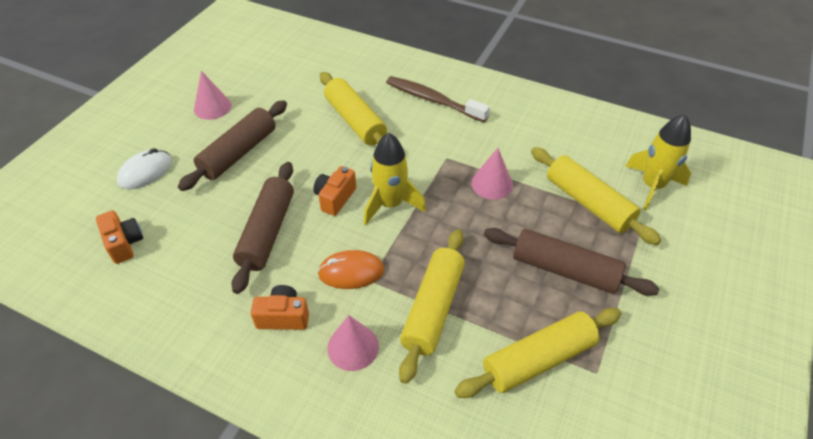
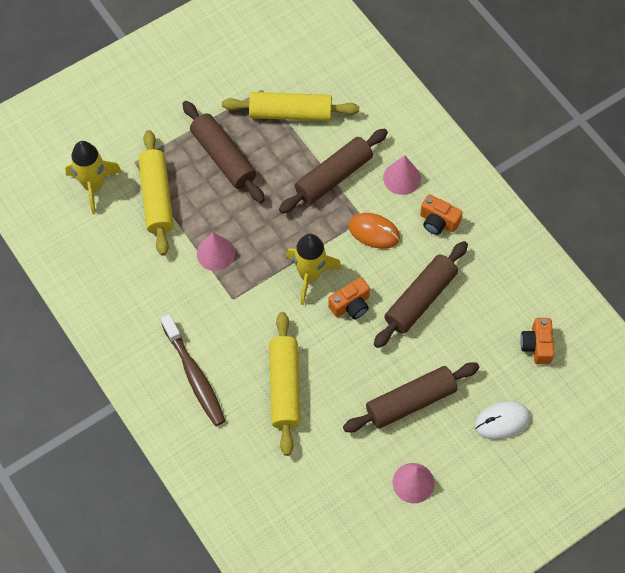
camera: 150 degrees left, 15 degrees up
yellow rolling pin [399,229,465,384] -> brown rolling pin [279,128,388,213]

